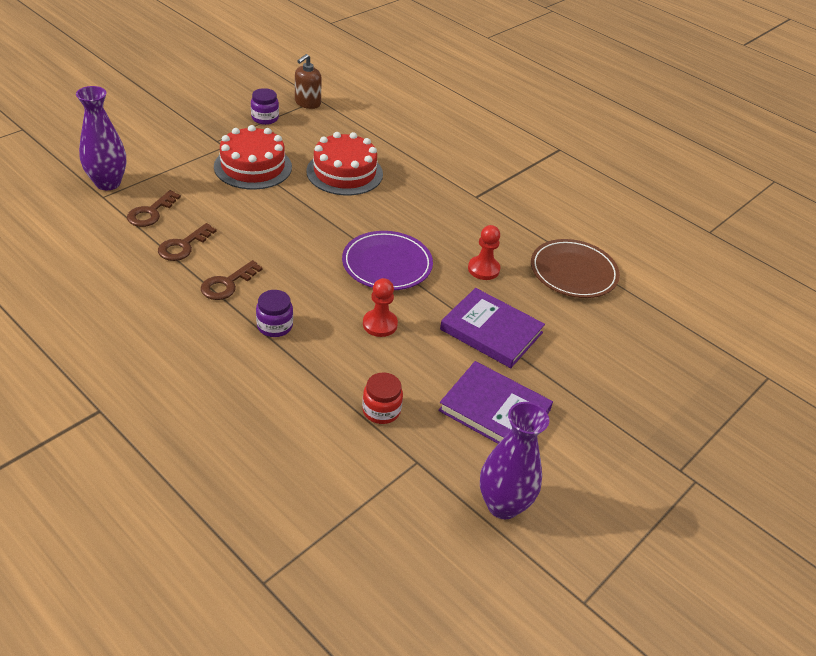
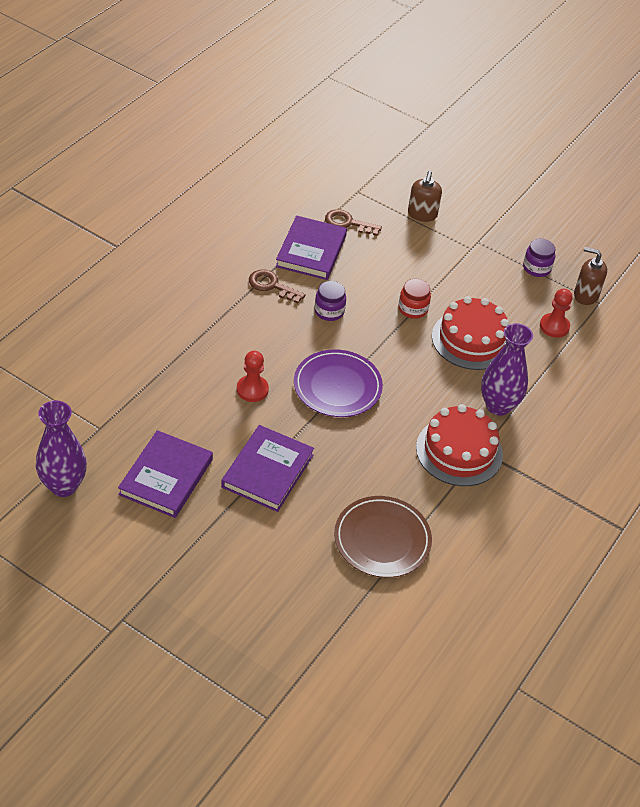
camera: 80 degrees right, 5 degrees up
purple vase [76,86,126,190] -> purple vase moved to [481,323,533,416]
brown key [158,223,217,261] -> purple book [276,215,347,280]
red cake [214,125,292,190] -> red cake moved to [416,404,503,486]
purple jar [256,290,293,337] -> purple jar moved to [315,281,346,321]
red jar [362,372,403,424] -> red jar moved to [399,279,431,319]
red pawn [468,225,500,280] -> red pawn moved to [540,289,573,338]
none -> brown soap dispenser [408,171,442,222]

